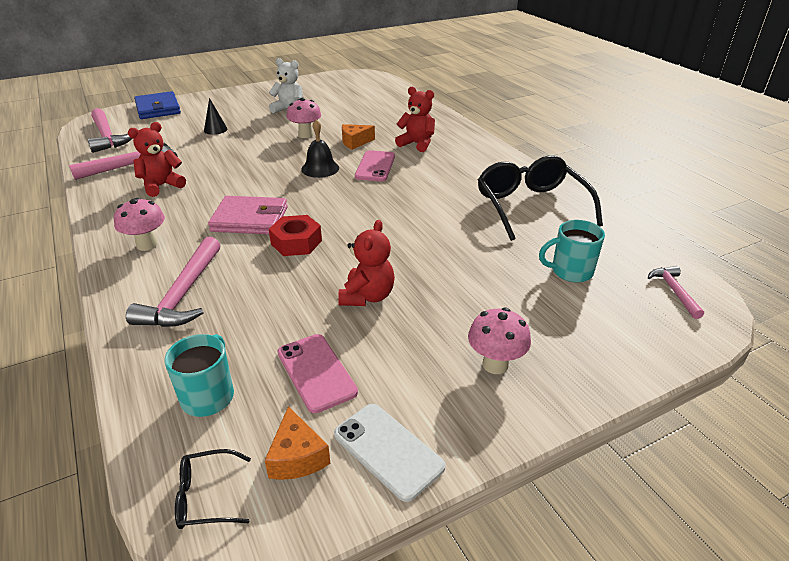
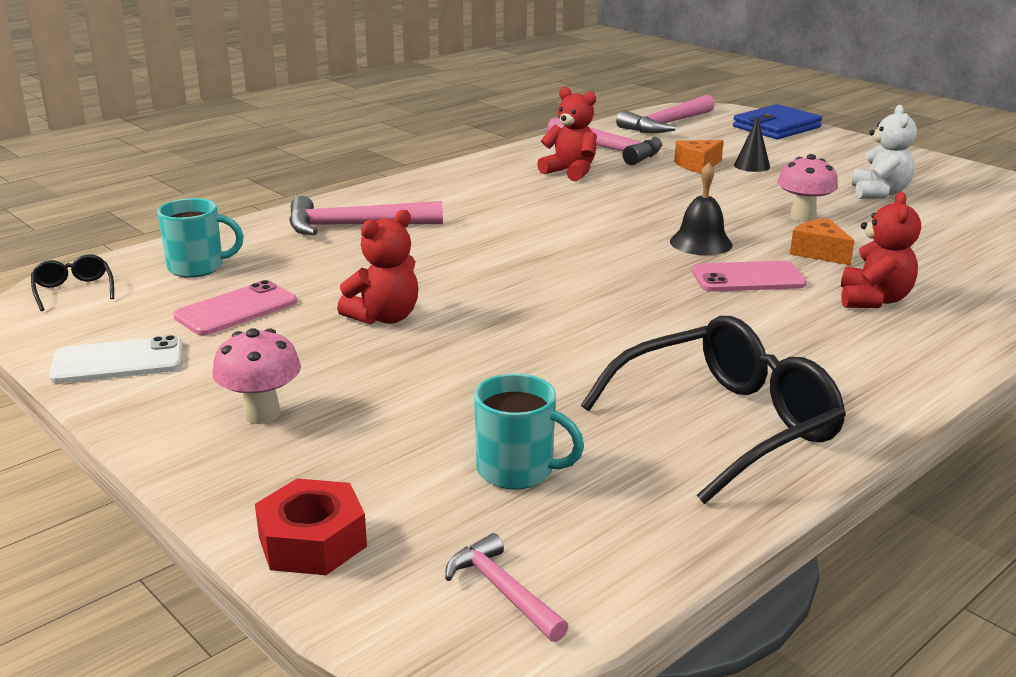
camera: 75 degrees right, 10 degrees down
pink mushroom [114,198,165,251] -> none
pink wallet [208,196,288,234] -> none
orange cheese [265,406,331,480] -> orange cheese moved to [674,140,724,173]
red nut [269,215,322,256] -> red nut moved to [255,478,367,575]
white phone [334,404,445,502] -> white phone turned 45 degrees clockwise [49,335,183,383]
red teddy bear [338,220,395,306] -> red teddy bear turned 45 degrees counterclockwise [337,210,419,324]
turquoise mug [539,220,605,282] -> turquoise mug turned 135 degrees clockwise [474,373,584,490]
pink hammer [648,266,704,319] -> pink hammer turned 105 degrees counterclockwise [445,533,569,642]

